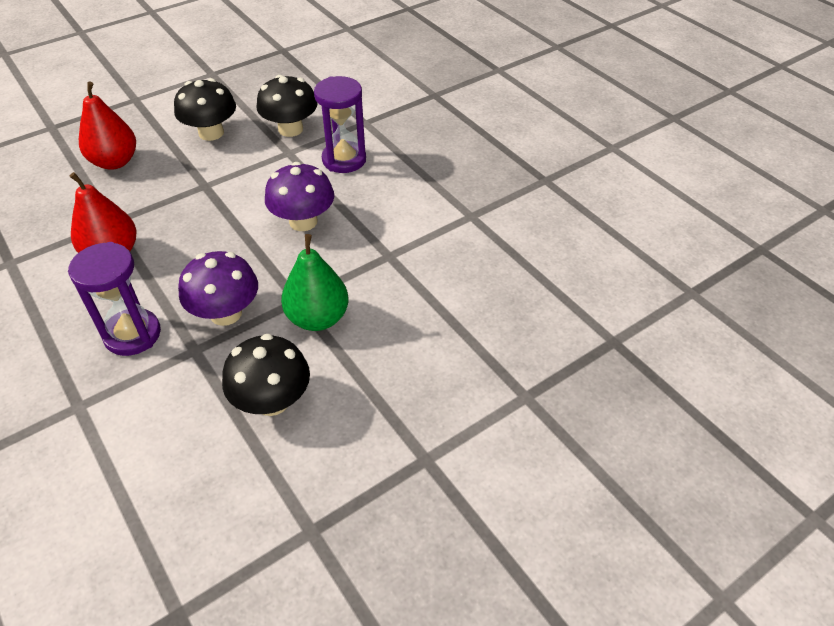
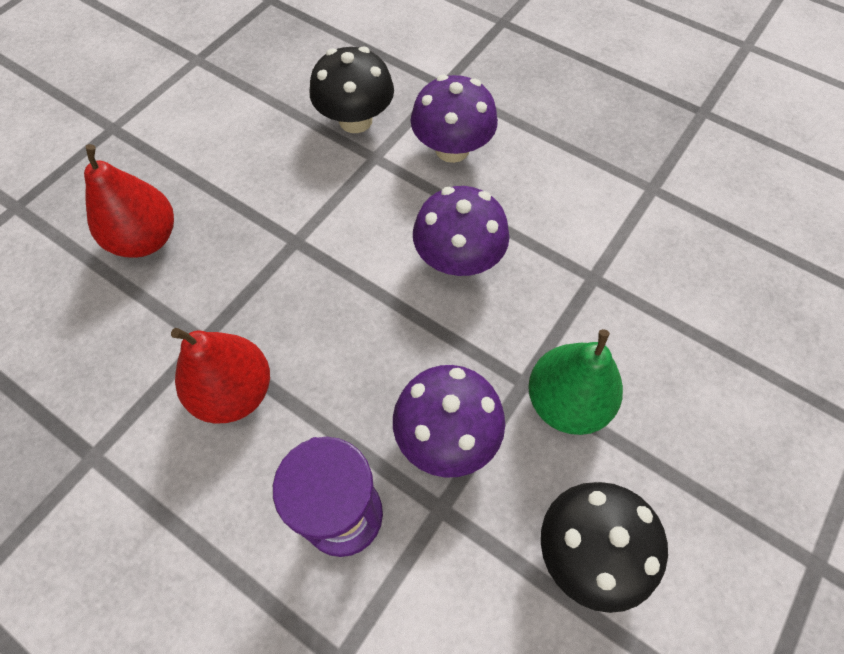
camera: 20 degrees left, 15 degrees up
black mushroom [174,78,236,141] -> none
purple hourglass [314,76,366,173] -> purple mushroom [411,75,498,163]

